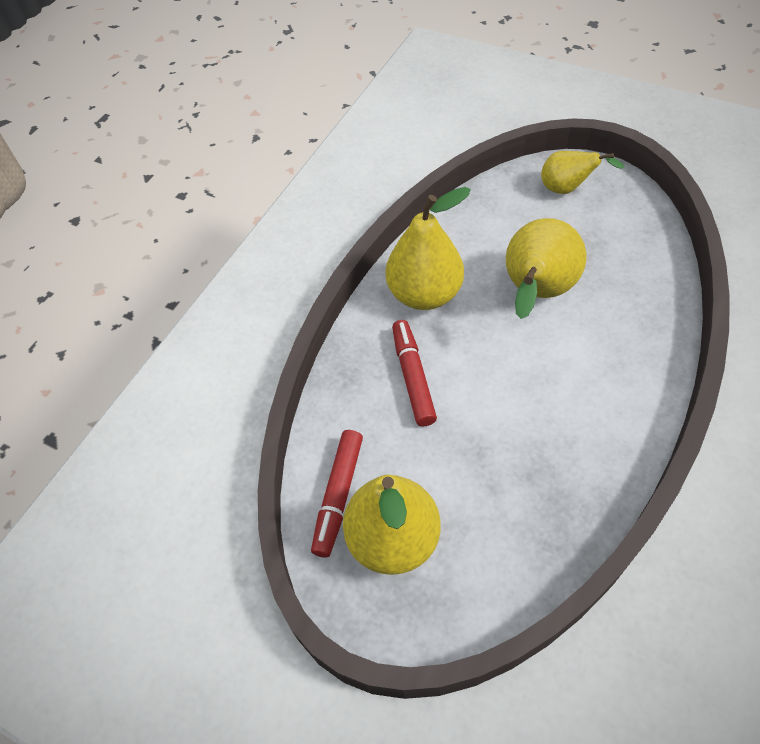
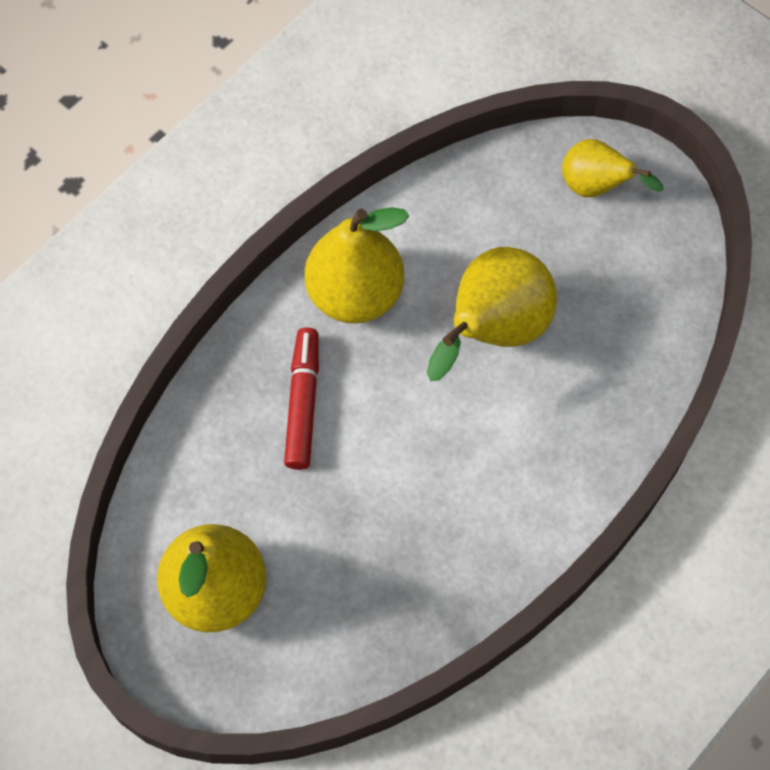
camera: 10 degrees right, 10 degrees up
red marker [311,430,363,557] -> none

